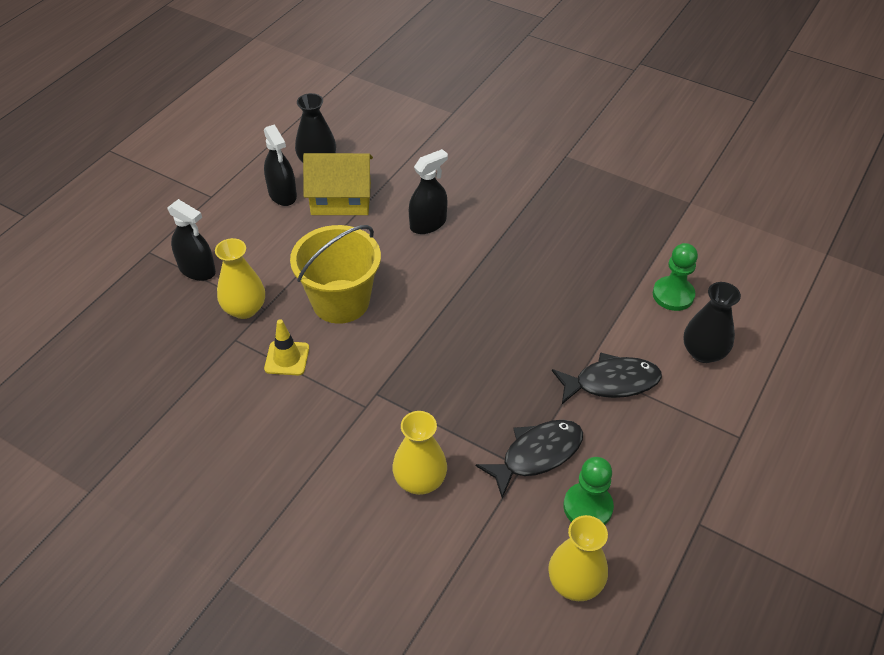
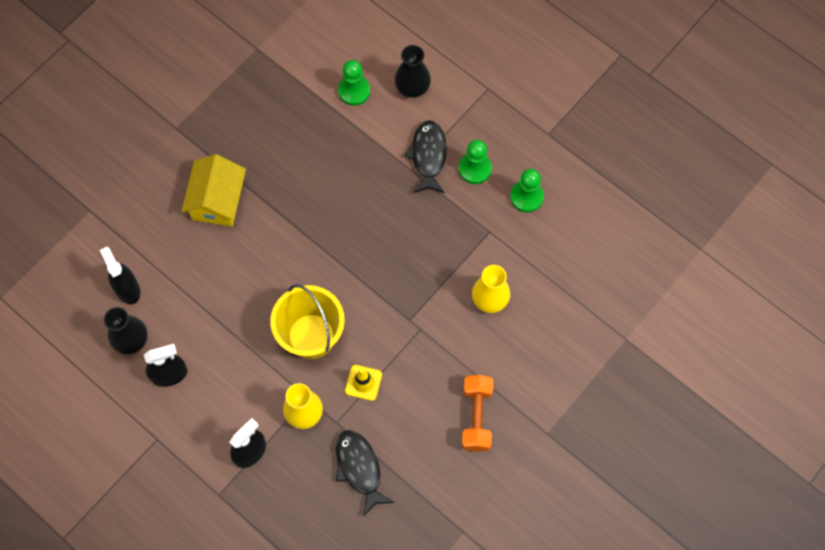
camera: 80 degrees left, 20 degrees up
yellow house [303,153,373,215] -> yellow house moved to [181,154,246,226]
black spray bottle [409,149,448,234] -> black spray bottle moved to [100,247,140,304]
black fish [476,420,583,499] -> black fish moved to [336,430,394,516]
yellow vase [548,515,608,601] -> none
none -> green pawn [459,140,492,184]
none -> orange dumbbell [462,375,493,452]

